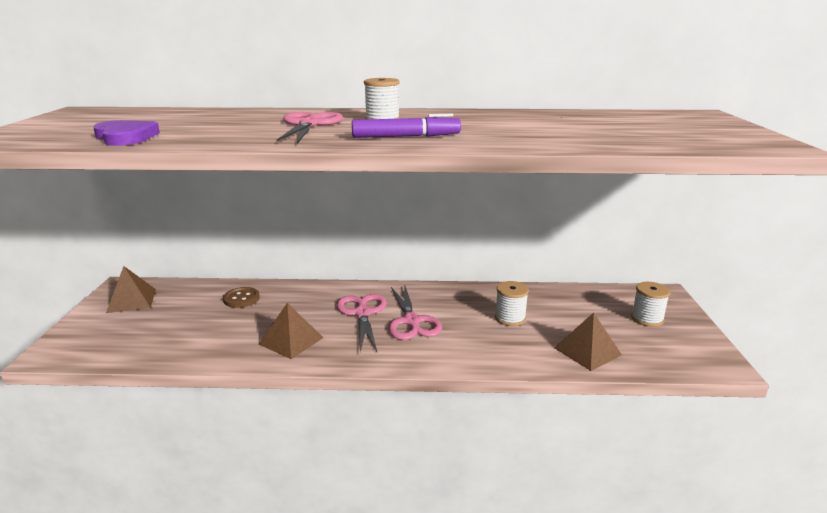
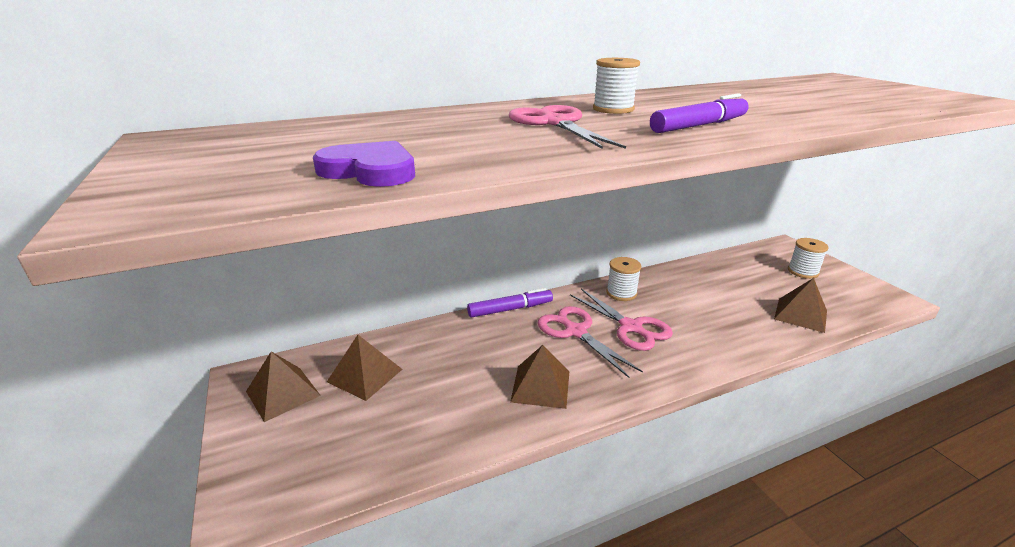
camera: 25 degrees left, 5 degrees up
brown button [223,287,260,308] -> none
white spool [495,281,529,326] -> white spool moved to [606,257,641,301]
none -> brown pyramid [327,335,402,401]
none -> purple marker [467,288,553,318]

